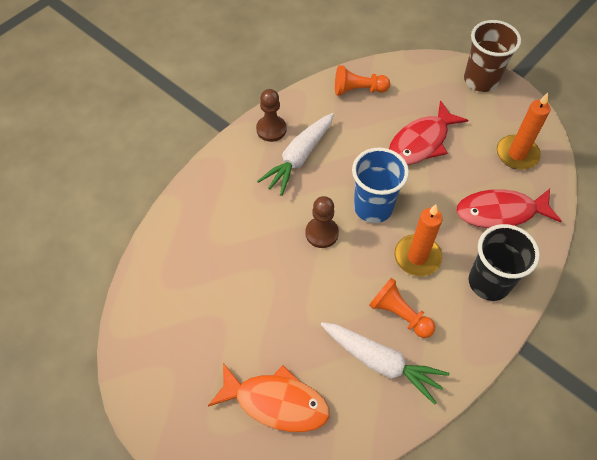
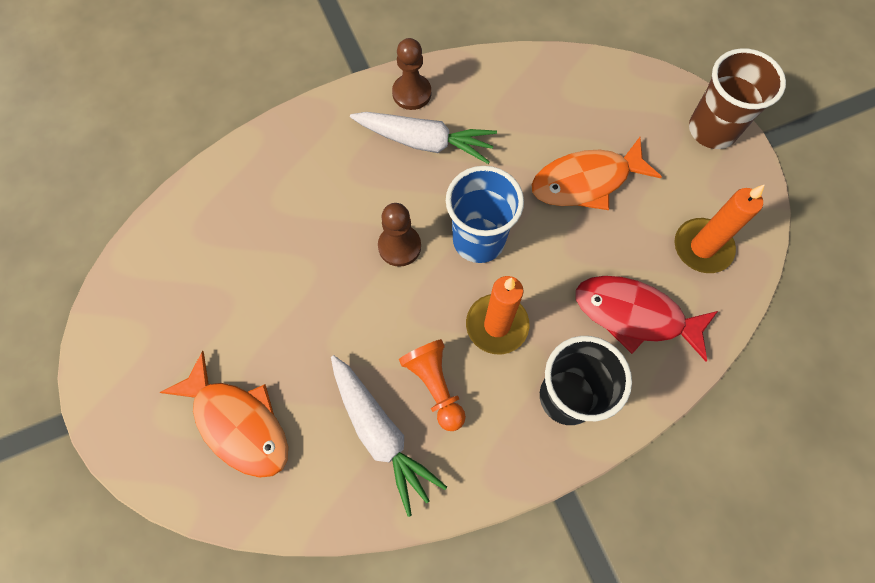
camera: 25 degrees right, 10 degrees up
white carrot [257,113,334,196] -> white carrot turned 135 degrees counterclockwise [350,112,497,164]
orange pawn [335,65,390,96] -> none
red fish [389,100,468,165] -> orange fish [531,137,662,210]

